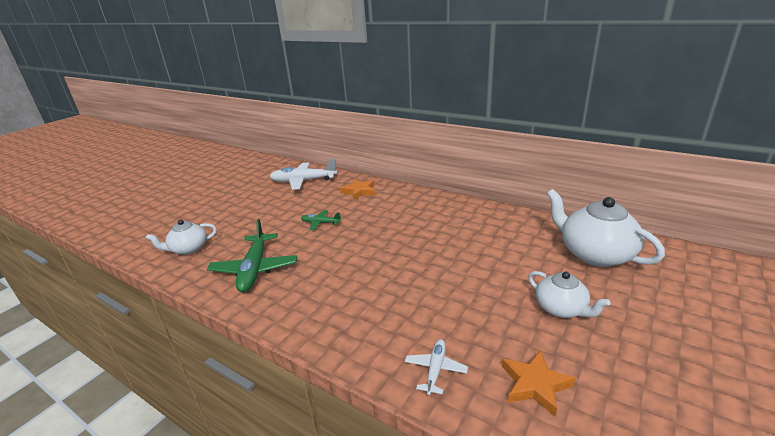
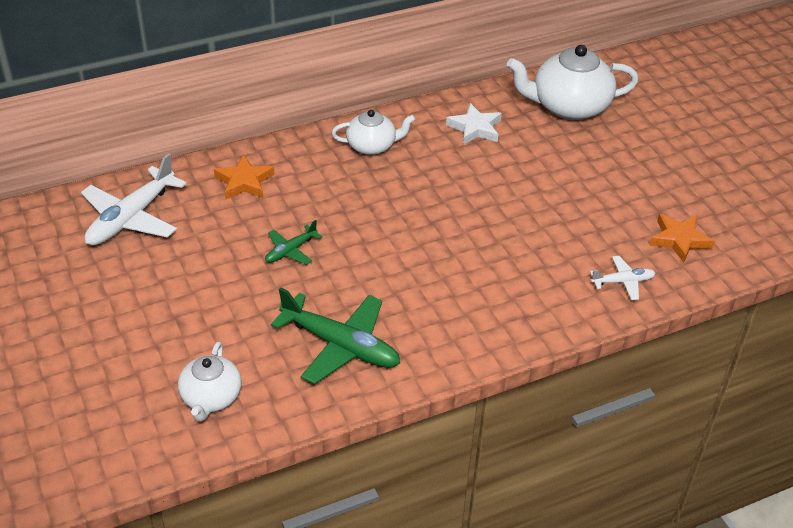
camera: 60 degrees left, 15 degrees up
white plane [405,339,468,395] -> white plane turned 120 degrees clockwise [590,256,656,300]
white teapot [528,271,610,318] -> white teapot moved to [332,110,415,155]
none -> white star [446,103,502,145]

